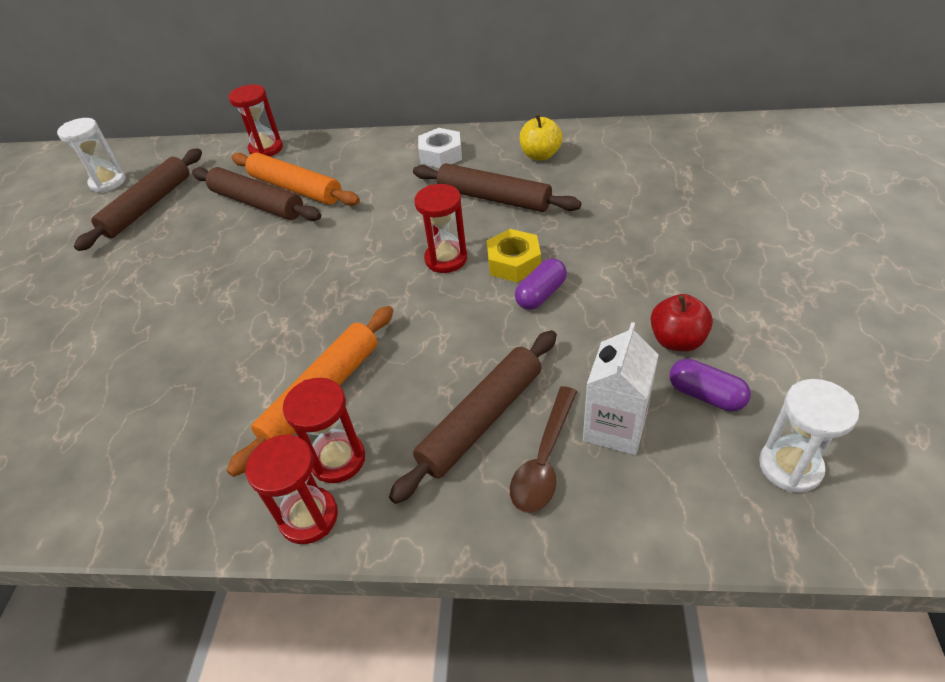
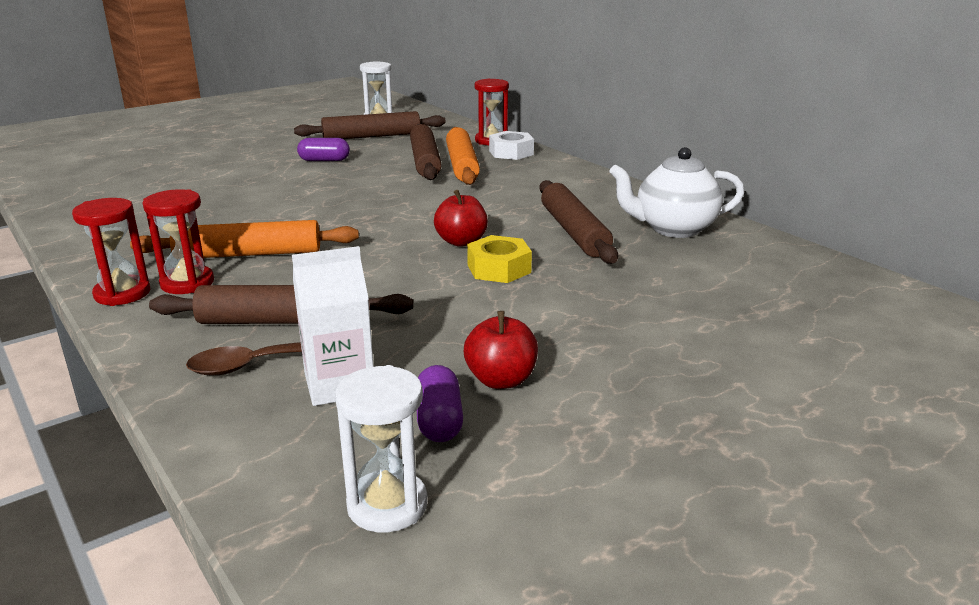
camera: 45 degrees right, 20 degrees down
red hourglass [414,184,467,273] -> red apple [434,190,488,247]
white nut [418,128,462,168] -> white nut moved to [489,131,534,160]
purple capsule [515,258,567,310] -> purple capsule moved to [297,138,350,161]
yellow apple [520,114,563,161] -> white teapot [609,147,744,238]

